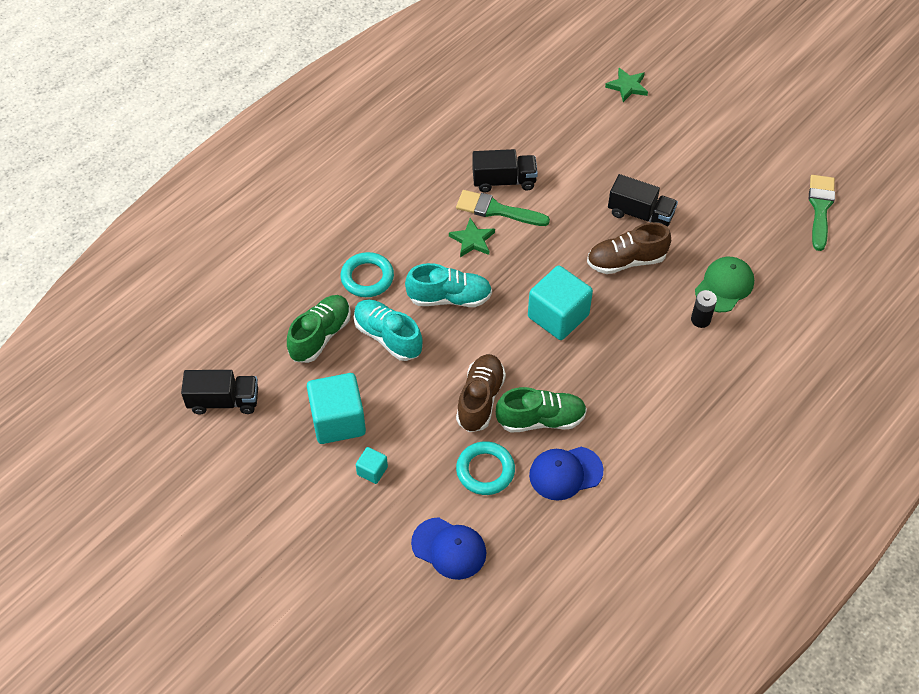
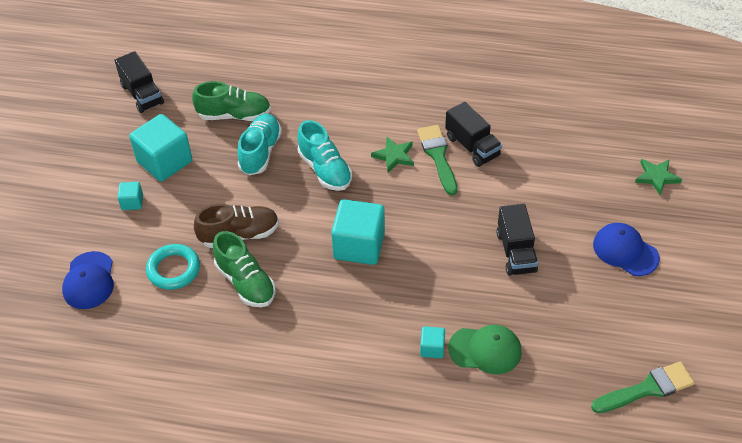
camera: 60 degrees right, 5 degrees down
turquoise ring [340,252,394,297] -> none
blue cap [529,447,604,501] -> blue cap moved to [593,223,660,276]
brown shoe [587,222,671,274] -> none
black battery [691,290,717,328] -> turquoise cube [420,326,445,358]

